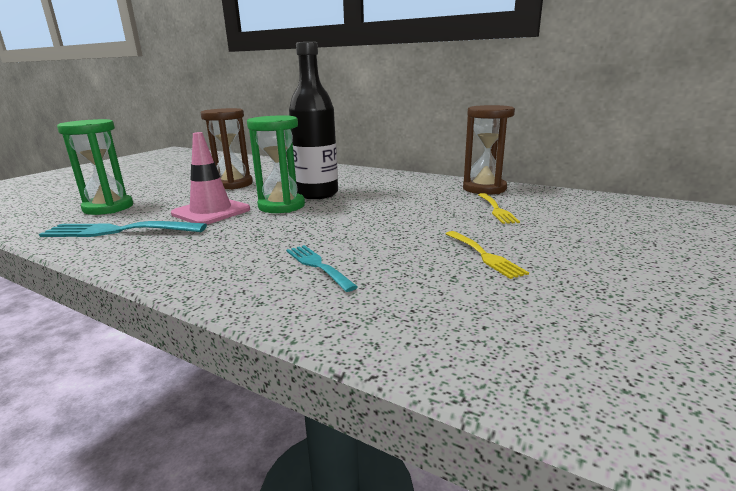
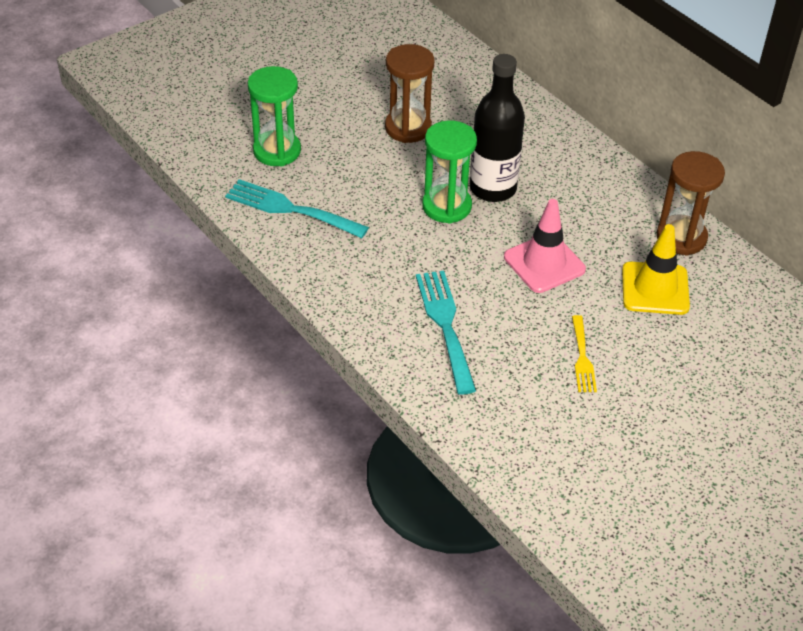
camera: 20 degrees right, 25 degrees up
pink traffic cone [171,132,250,225] -> pink traffic cone moved to [504,199,586,293]
turquoise fork [286,245,358,292] -> turquoise fork [416,270,476,395], size x1.69
yellow fork [478,193,520,224] -> yellow traffic cone [622,224,690,315]

